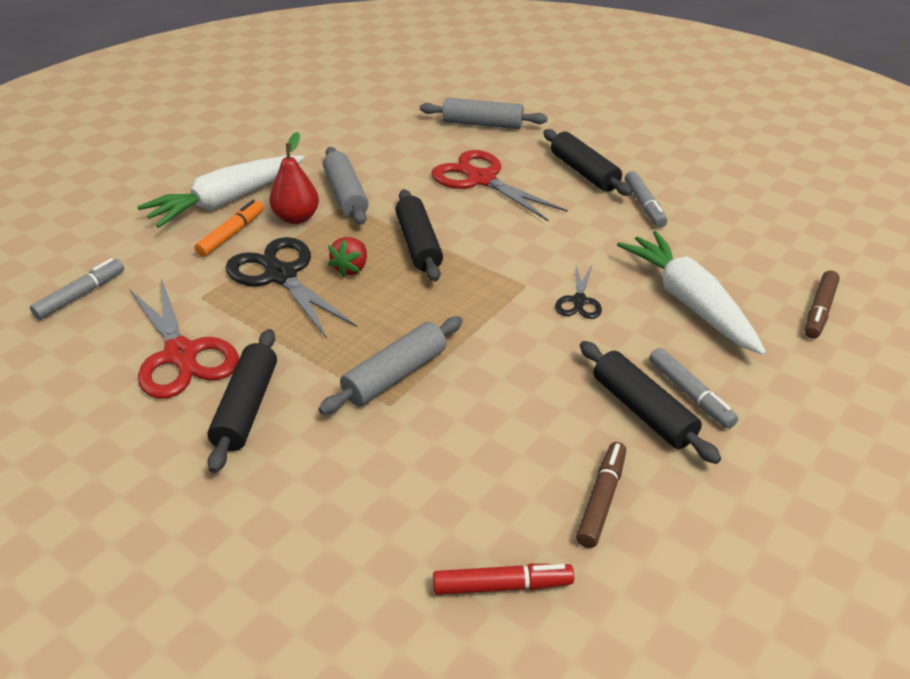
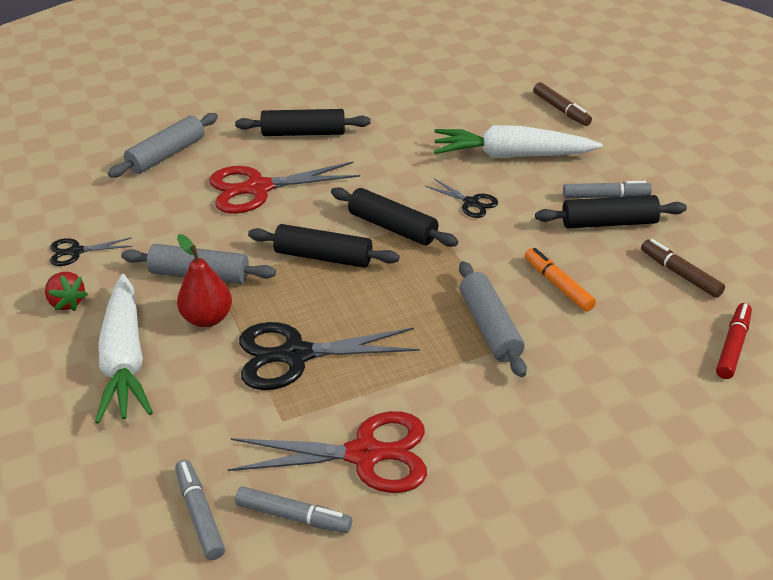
camera: 60 degrees left, 0 degrees up
orange marker [194,200,264,257] -> orange marker moved to [525,248,596,312]
black rolling pin [207,329,277,473] -> black rolling pin moved to [331,187,458,247]
red strawberry [328,237,367,278] -> red strawberry moved to [45,272,88,311]
grey marker [625,171,667,228] -> grey marker moved to [235,486,352,533]
none -> black scissors [50,237,132,266]

